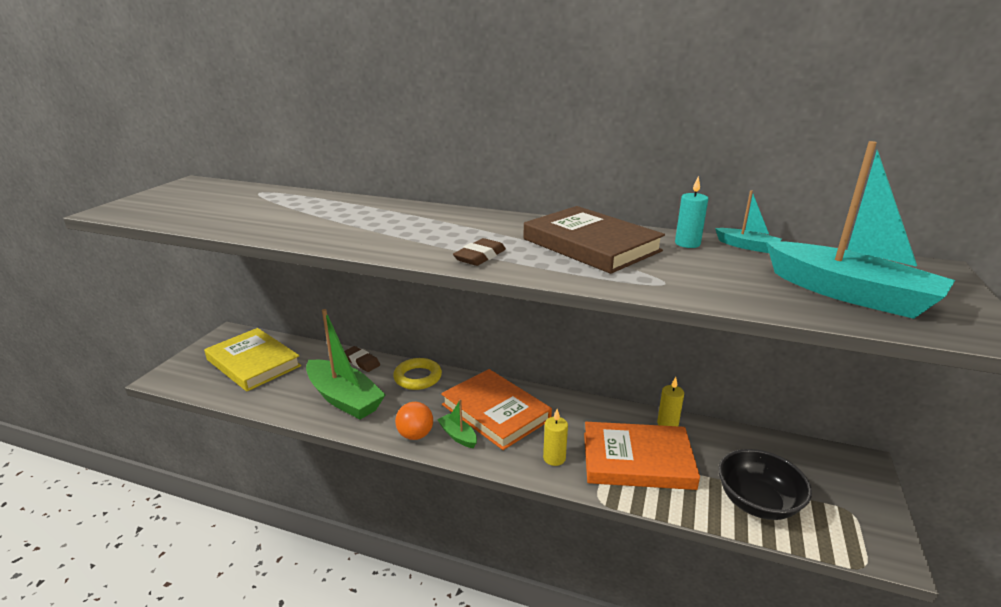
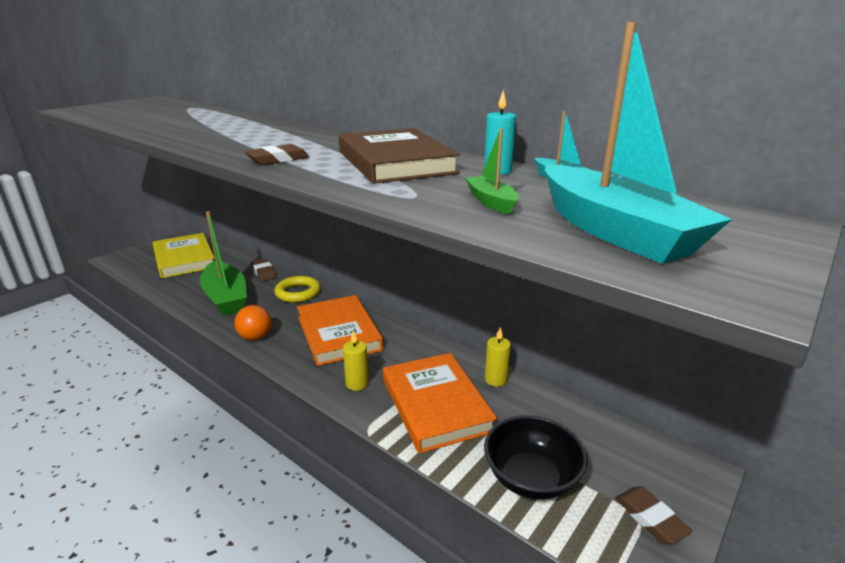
camera: 20 degrees right, 0 degrees up
green boat [437,400,477,448] -> green boat moved to [465,129,519,214]
orange book [584,422,700,490] -> orange book turned 45 degrees clockwise [383,353,497,453]
none -> brown eraser [615,486,692,544]

